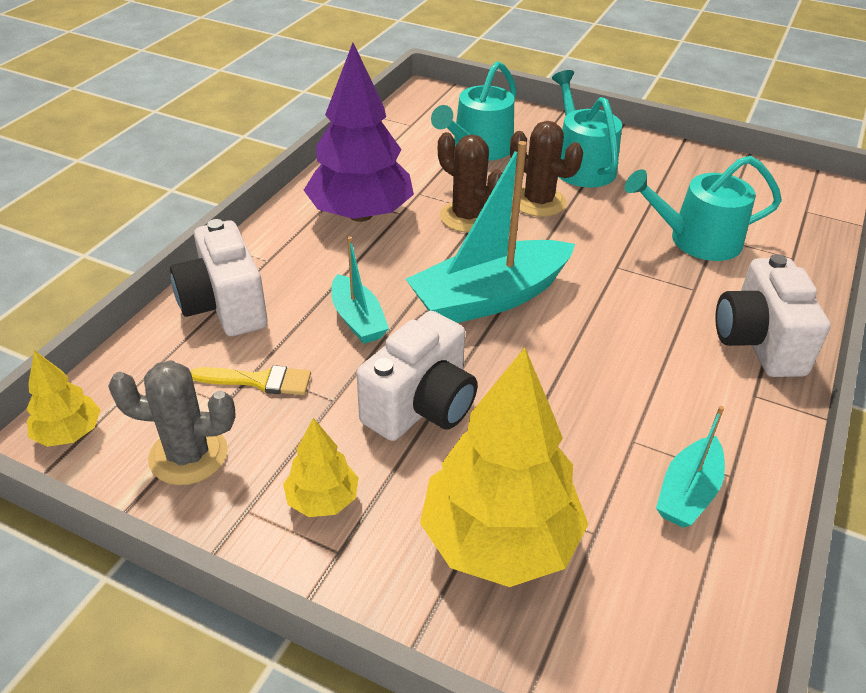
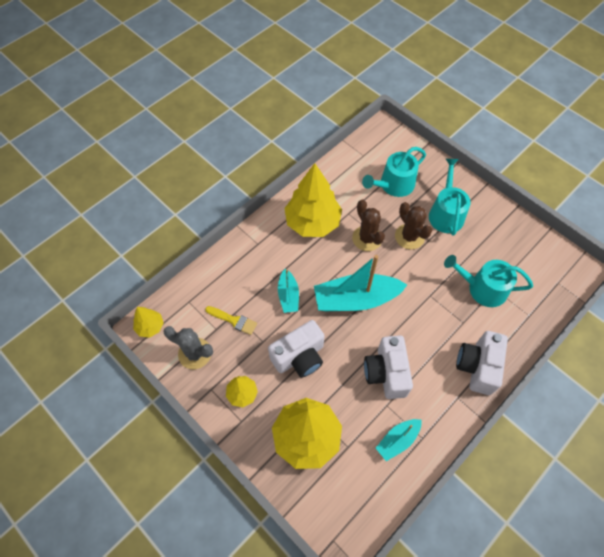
camera: 20 degrees right, 20 degrees up
white camera [170,219,267,336] -> white camera moved to [364,335,413,399]
purple tree [304,43,414,222] -> yellow tree [284,163,342,237]

